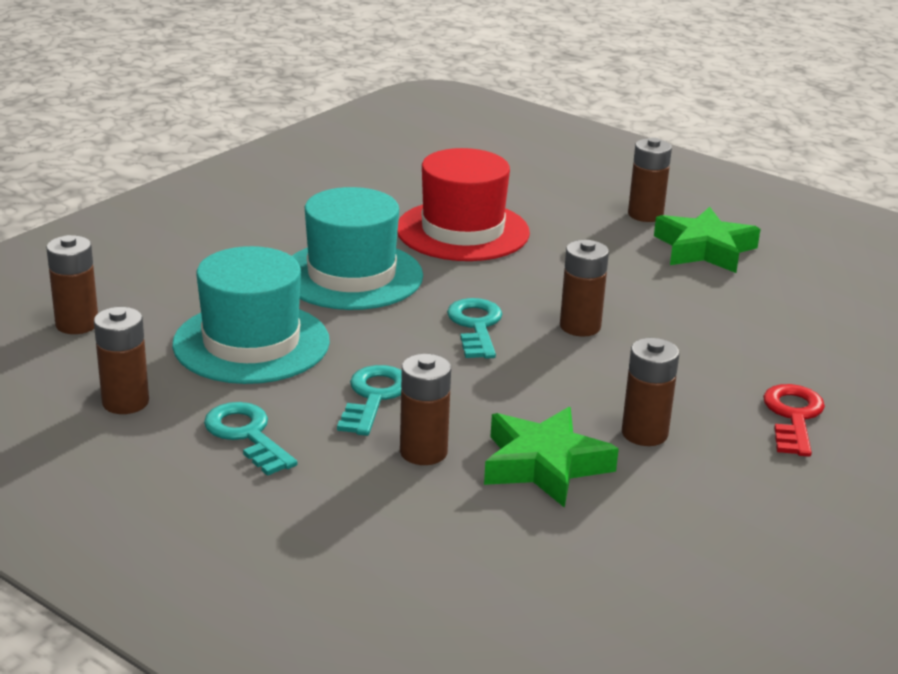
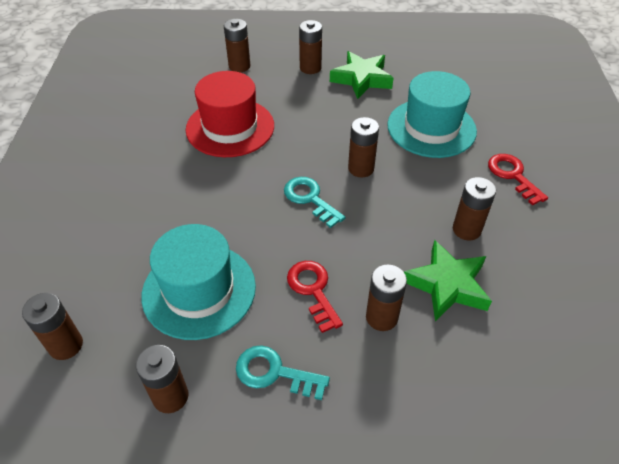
camera: 35 degrees left, 20 degrees up
turquoise hat [292,187,423,310] -> turquoise hat moved to [387,71,477,158]
turquoise key [337,365,402,436] -> red key [287,261,343,333]
none -> brown battery [224,19,250,72]

